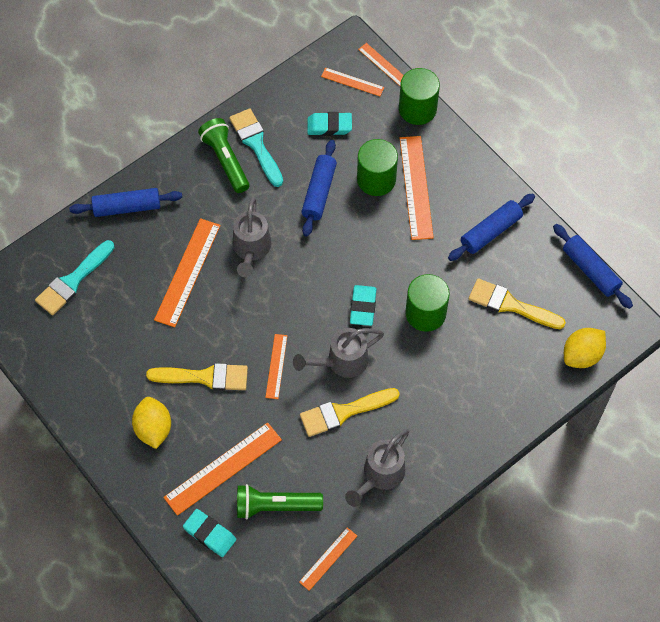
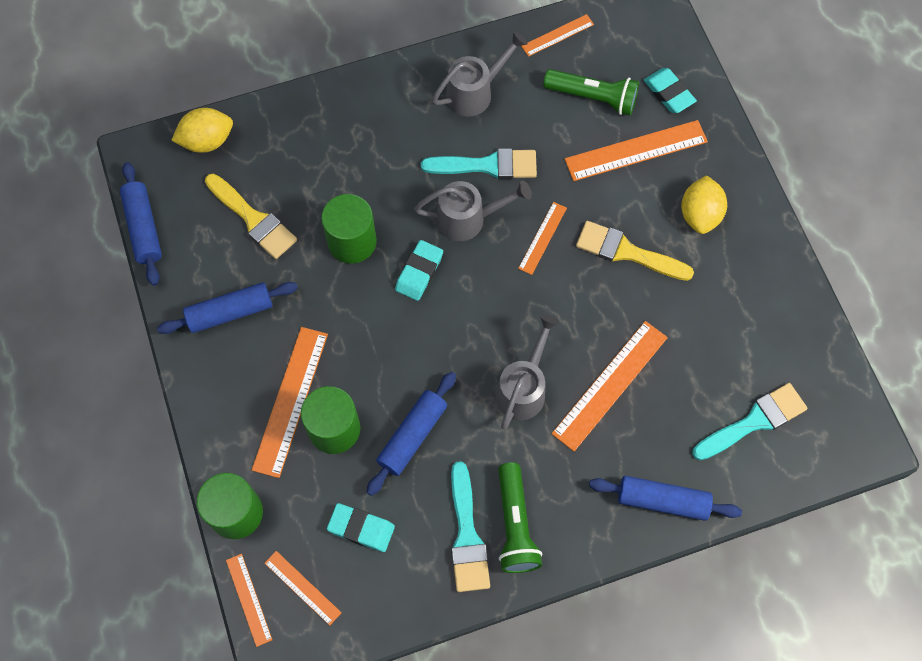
camera: 160 degrees left, 5 degrees up
yellow brush [300,388,400,437] -> turquoise brush [421,148,537,179]

